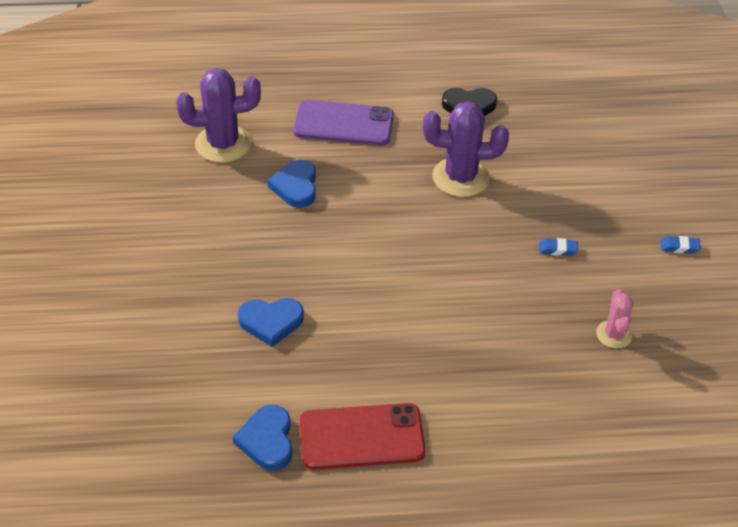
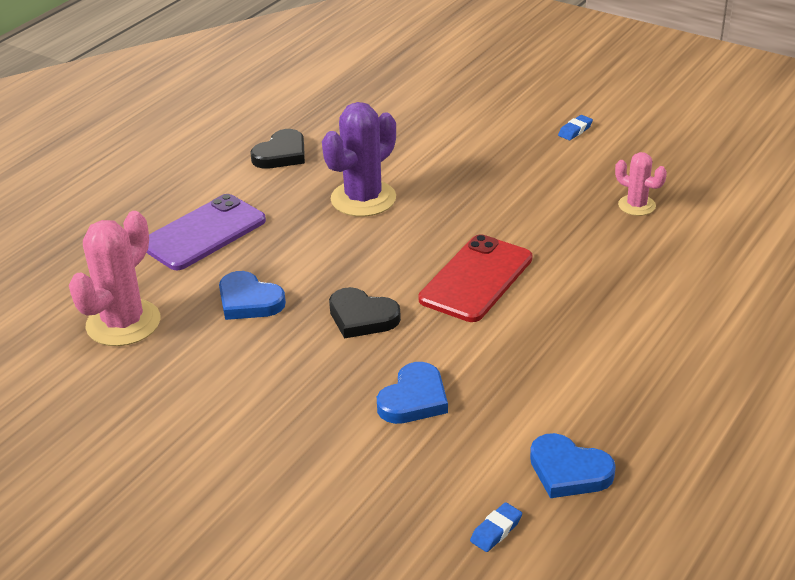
camera: 50 degrees left, 10 degrees down
purple cactus [176,68,261,163] -> pink cactus [69,211,160,346]
red phone [300,403,425,470] -> red phone moved to [418,234,533,322]
blue eraser [539,238,578,256] -> blue eraser moved to [470,502,522,552]
none -> black heart [329,287,401,339]

